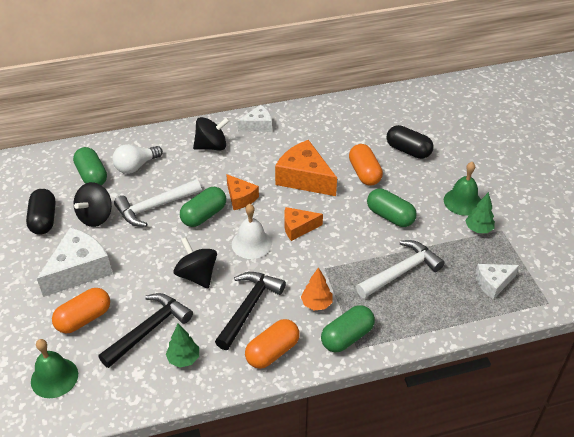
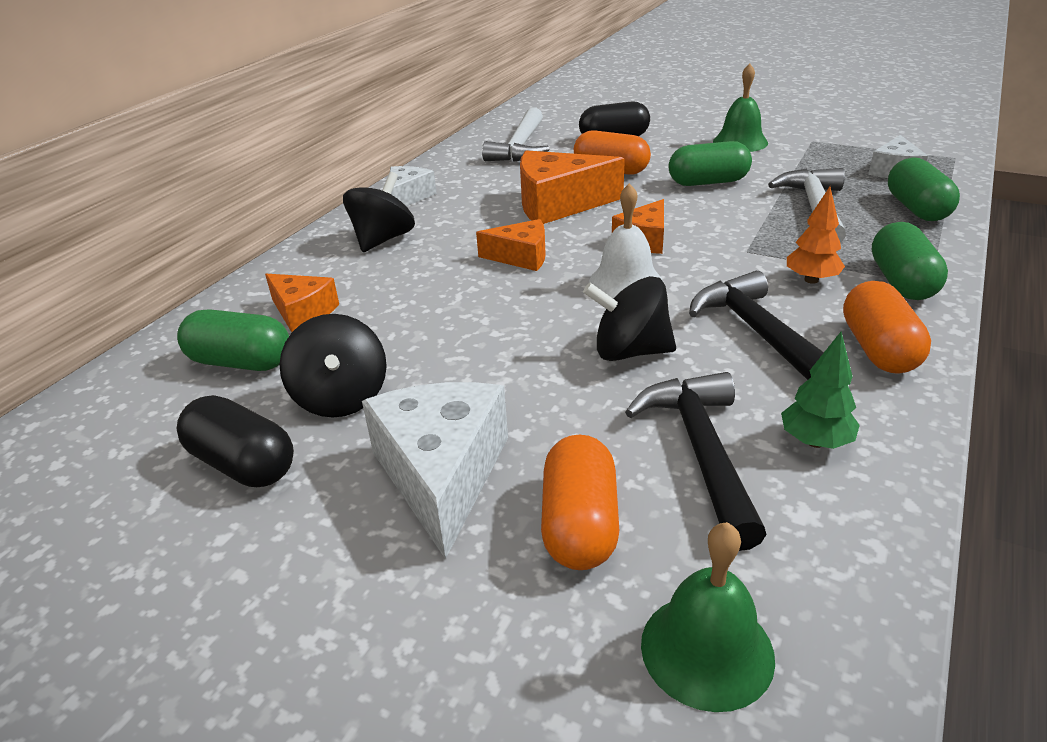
camera: 45 degrees left, 10 degrees down
white light bulb [112,144,163,174] -> orange cheese [265,274,339,332]
white hammer [114,179,201,227] -> white hammer moved to [482,107,549,162]
green capsule [180,187,226,227] -> green capsule moved to [888,157,960,221]
green tree [465,192,495,233] -> none

